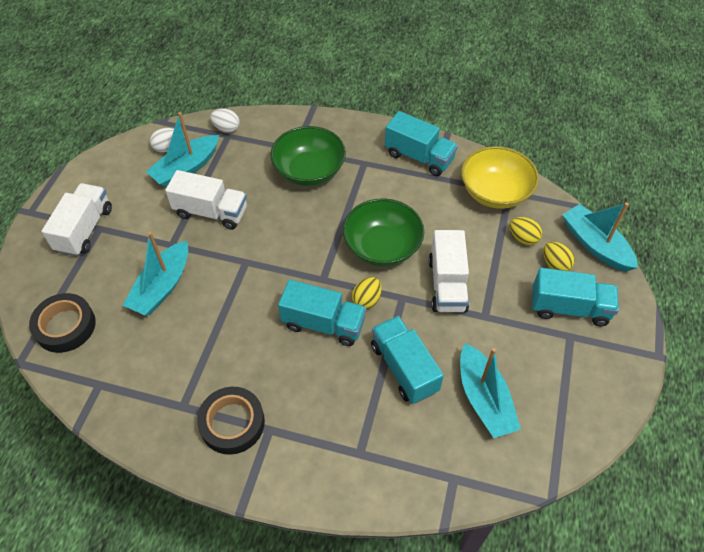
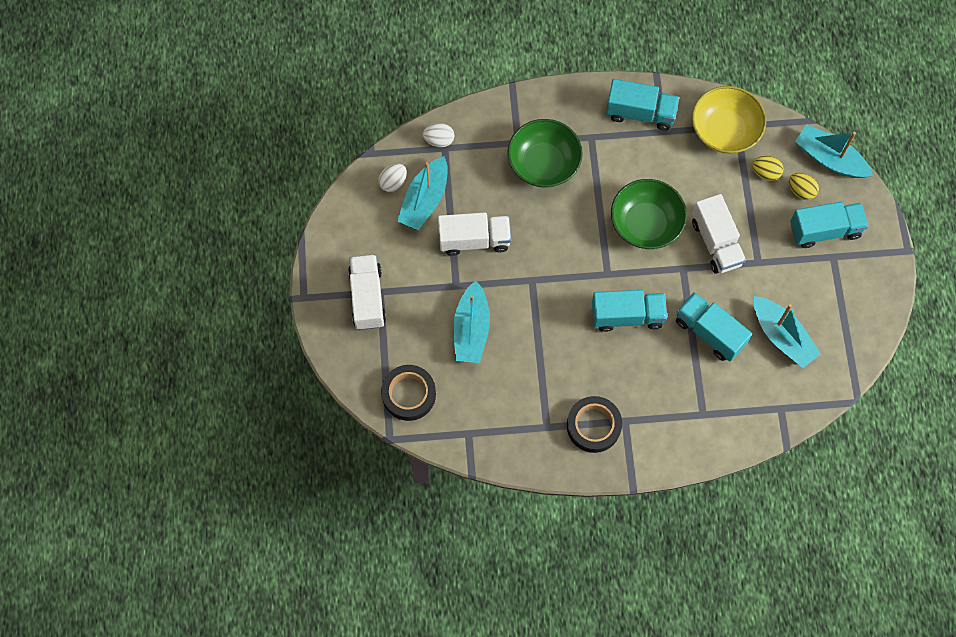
camera: 20 degrees left, 15 degrees up
yellow egg [352,277,382,309] -> none

